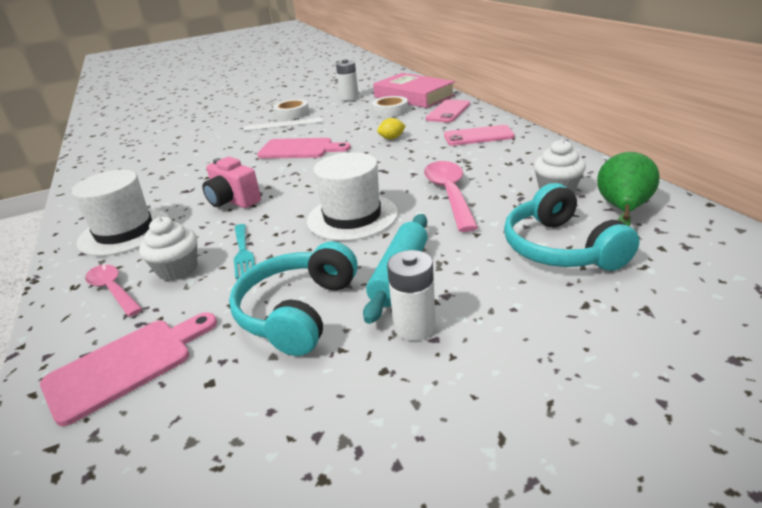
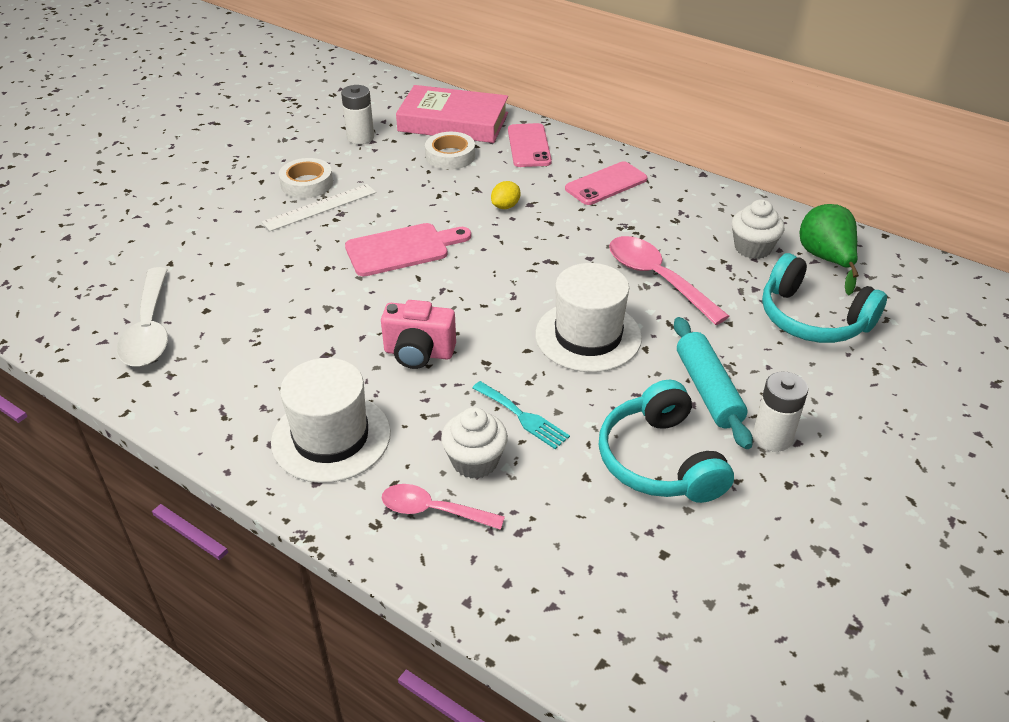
camera: 35 degrees left, 10 degrees up
pink cutting board [40,312,217,426] -> none
none -> white spoon [117,267,168,367]

